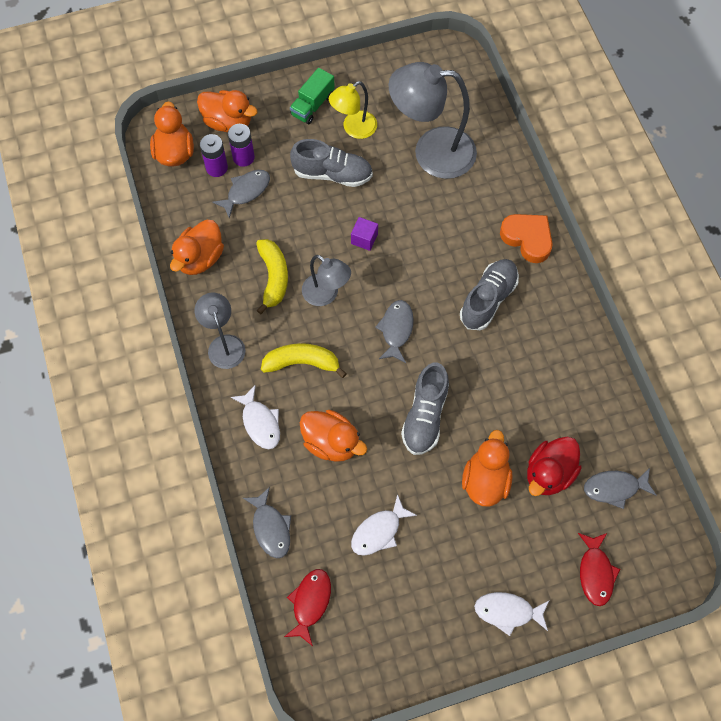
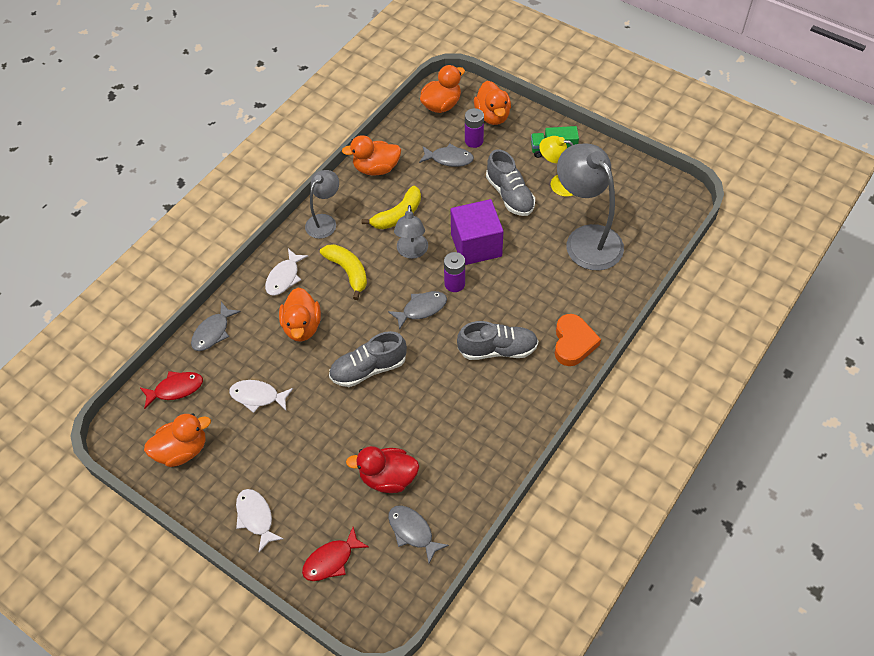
camera: 55 degrees right, 10 degrees down
purple battery [200,134,228,177] -> purple battery moved to [444,252,465,292]
purple cube [351,217,378,251] -> purple cube [451,199,504,265], size x2.24
orange duck [462,430,513,506] -> orange duck moved to [144,413,211,467]

